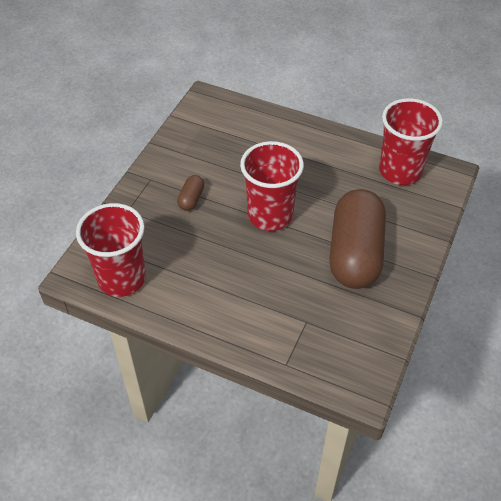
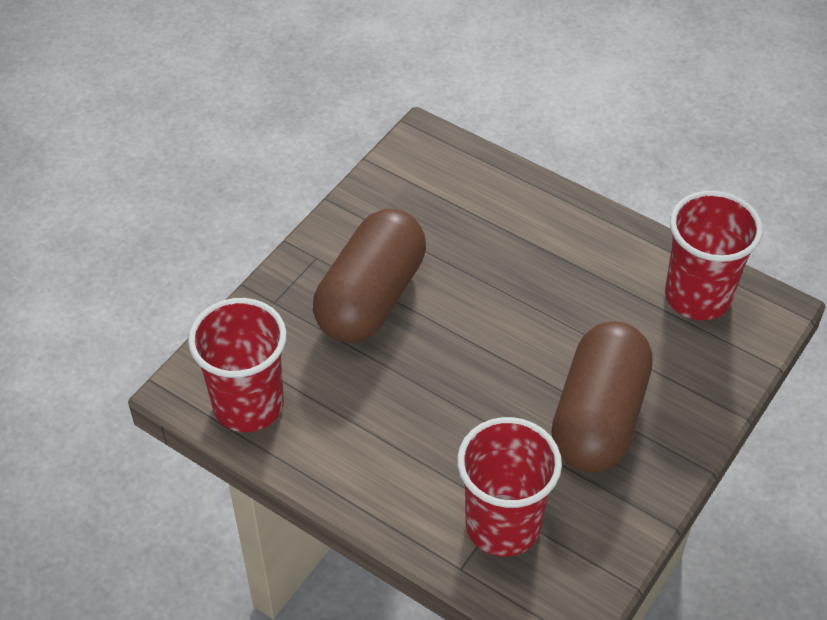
camera: 10 degrees right, 0 degrees up
brown capsule [177,175,204,211] -> brown capsule [313,209,426,343], size x2.49
red cup [240,141,304,231] -> red cup moved to [457,417,562,557]

